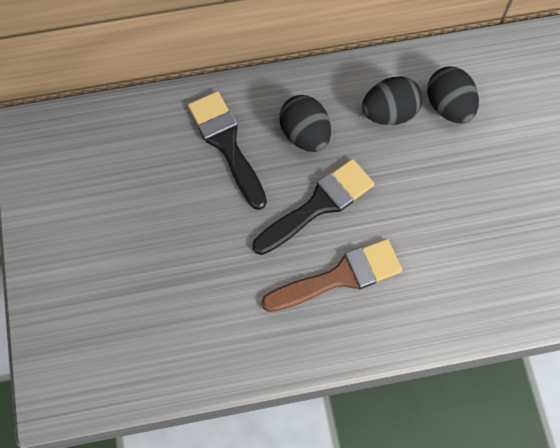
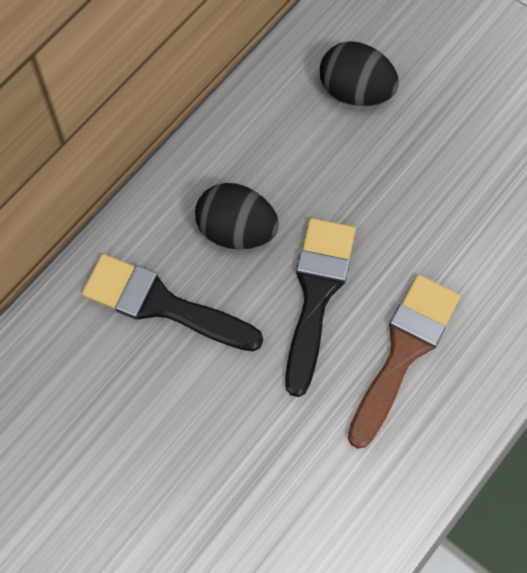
camera: 40 degrees left, 0 degrees up
black egg [362,76,423,125] -> none

